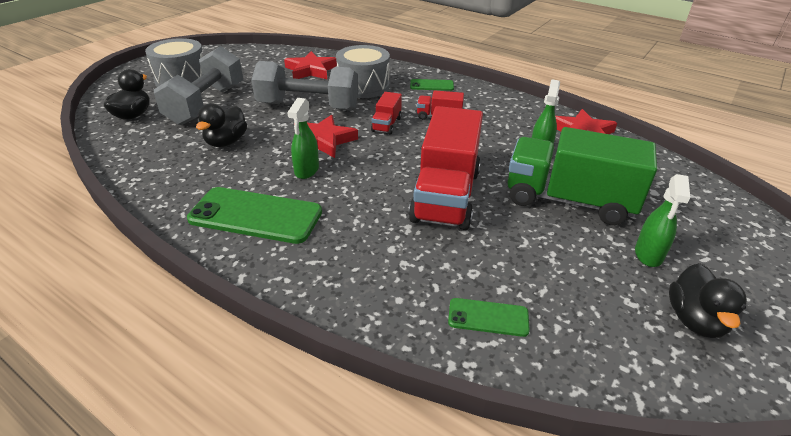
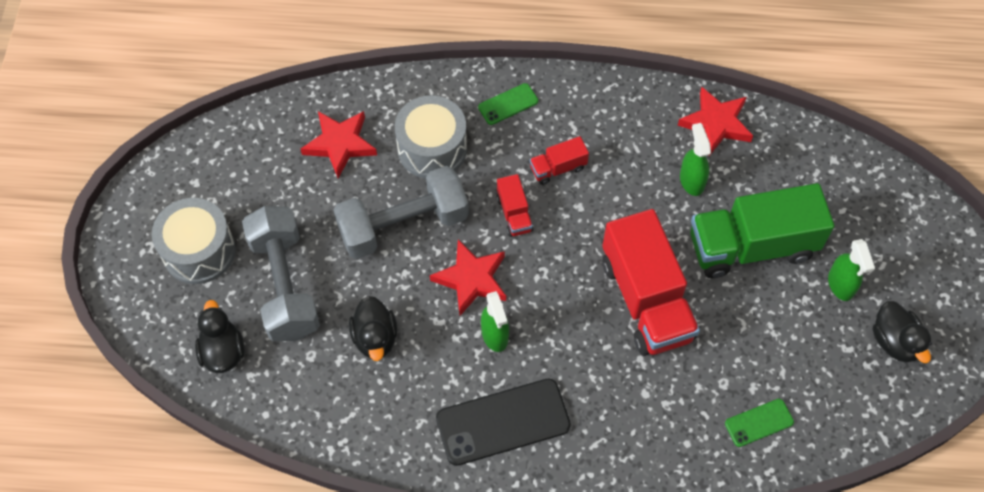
camera: 30 degrees left, 25 degrees up
green phone [187,187,322,244] -> black phone [436,379,571,466]

